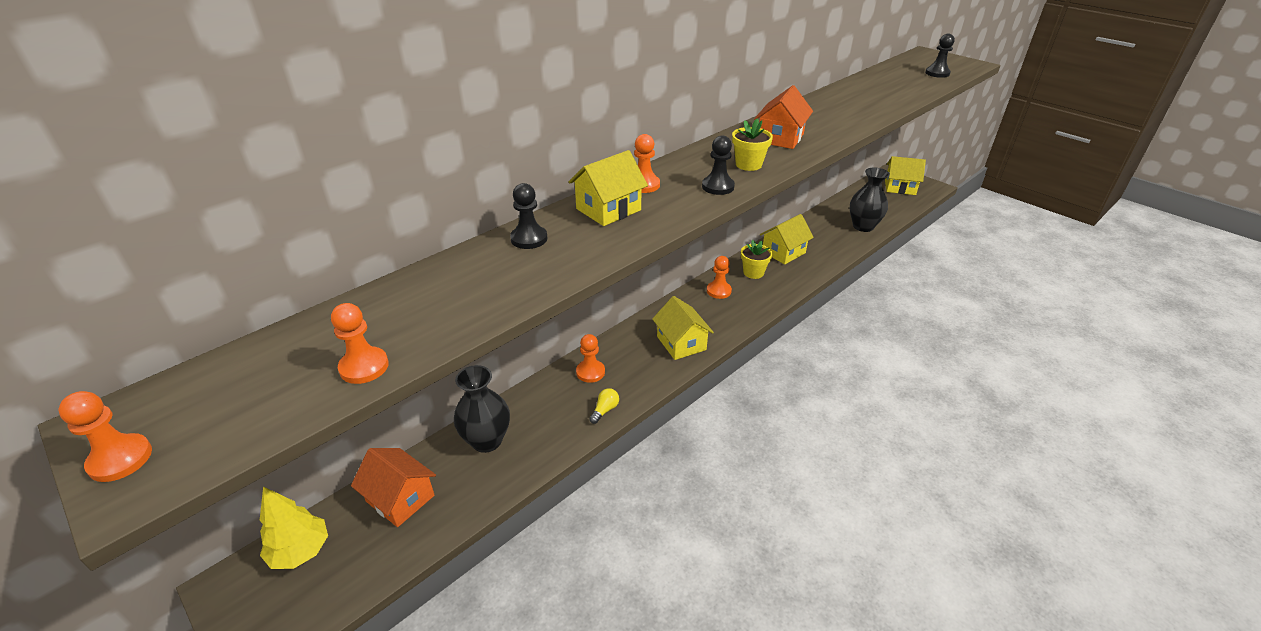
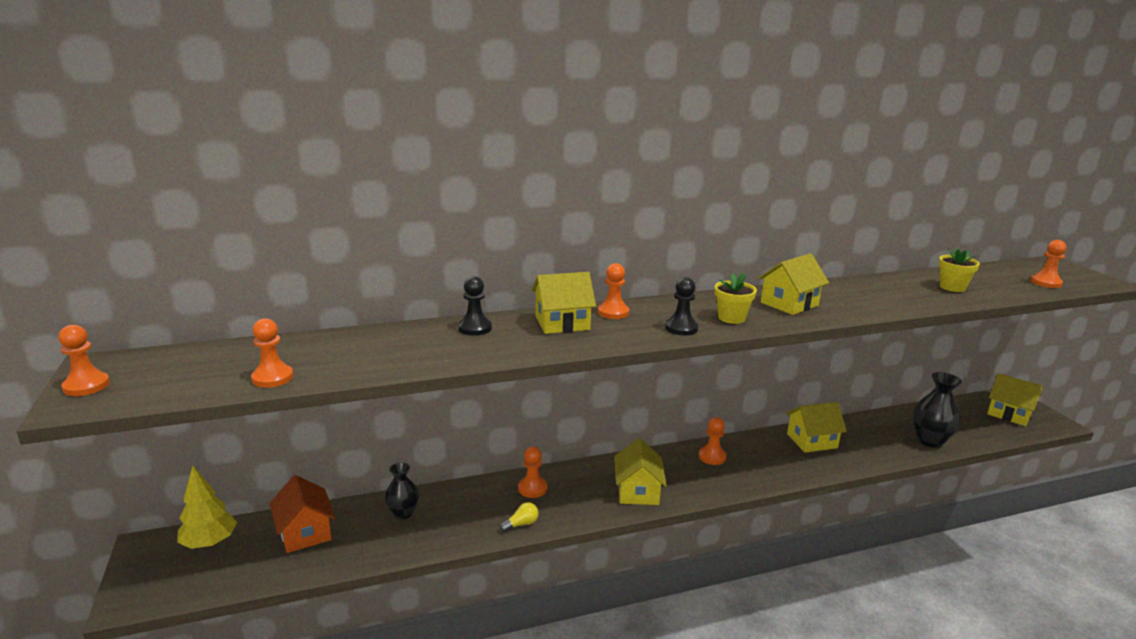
camera: 25 degrees right, 15 degrees down
black vase [454,365,510,453] -> black vase [385,462,419,519], size x0.64
yellow flower pot [741,240,773,279] -> yellow flower pot moved to [939,248,980,292]
orange house [754,85,813,149] -> yellow house [758,253,829,315]
black pawn [925,34,955,78] -> orange pawn [1030,240,1067,288]

